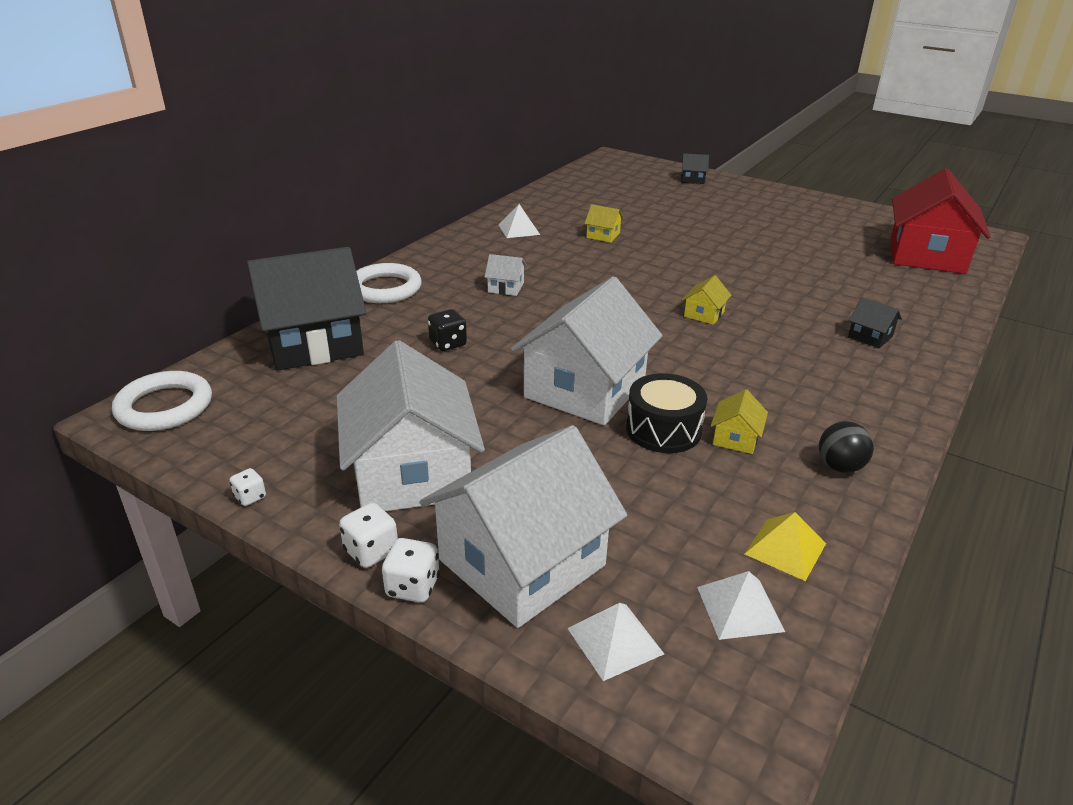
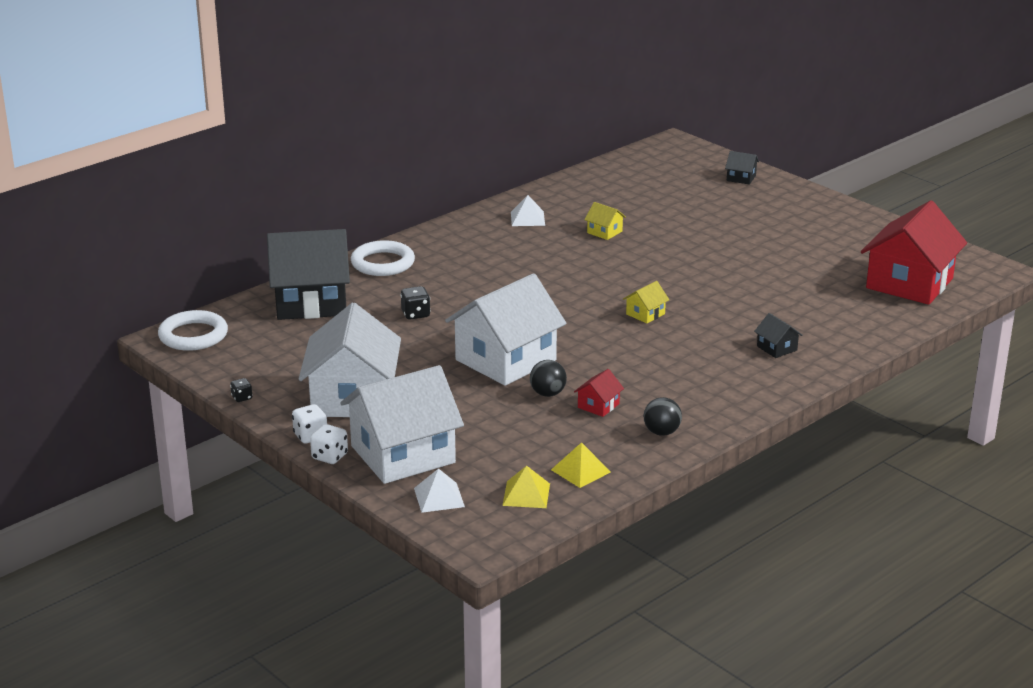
camera: 15 degrees right, 5 degrees down
white dice [230,468,266,506] -> black dice [230,378,253,402]
white house [485,254,527,296] -> none
black drum [626,373,707,453] -> black ball [530,360,567,397]
white pyramid [697,571,785,640] -> yellow pyramid [502,466,550,508]
yellow house [711,389,768,454] -> red house [574,369,624,417]

